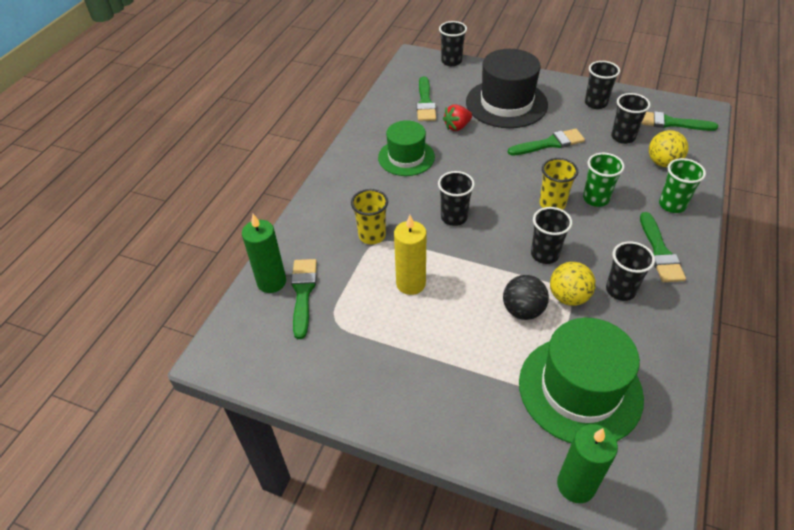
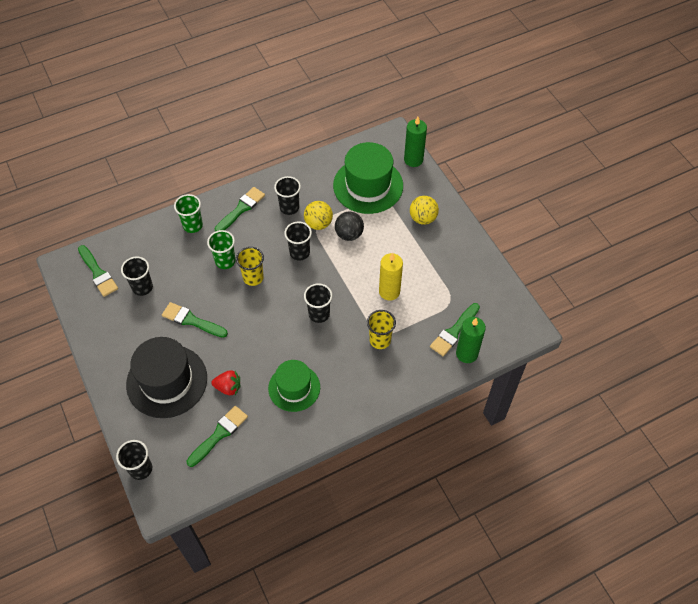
camera: 140 degrees left, 10 degrees up
black cup [585,61,620,109] -> none
yellow ball [649,130,688,167] -> yellow ball moved to [410,196,439,225]

